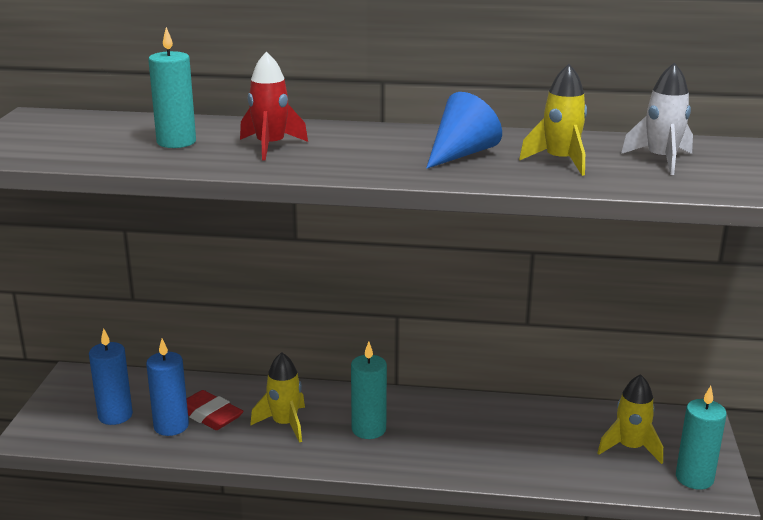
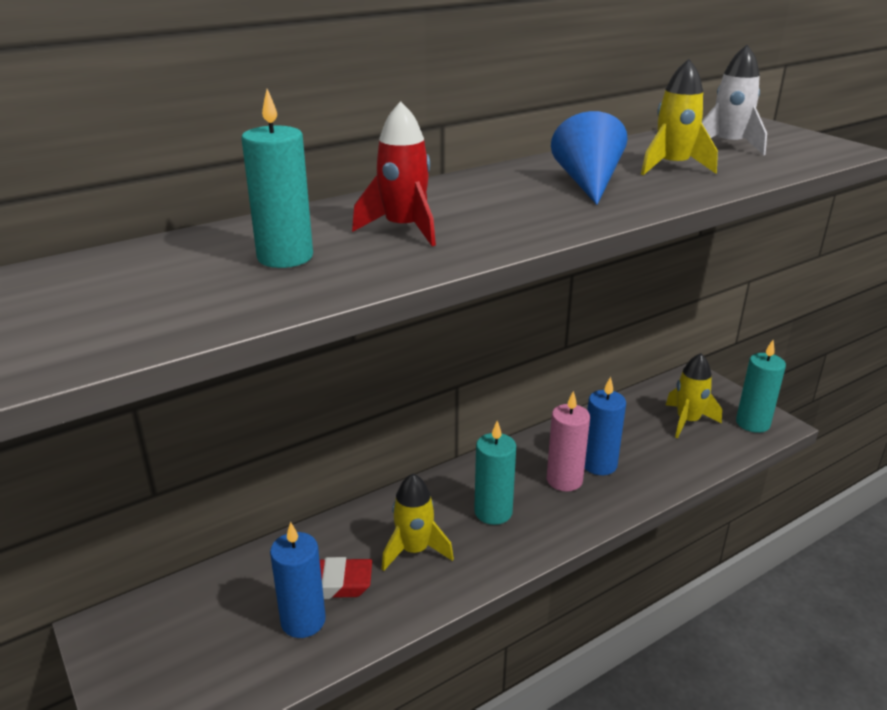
camera: 40 degrees left, 5 degrees up
blue candle [89,328,133,425] -> blue candle moved to [585,377,626,475]
none -> pink candle [547,391,590,491]

